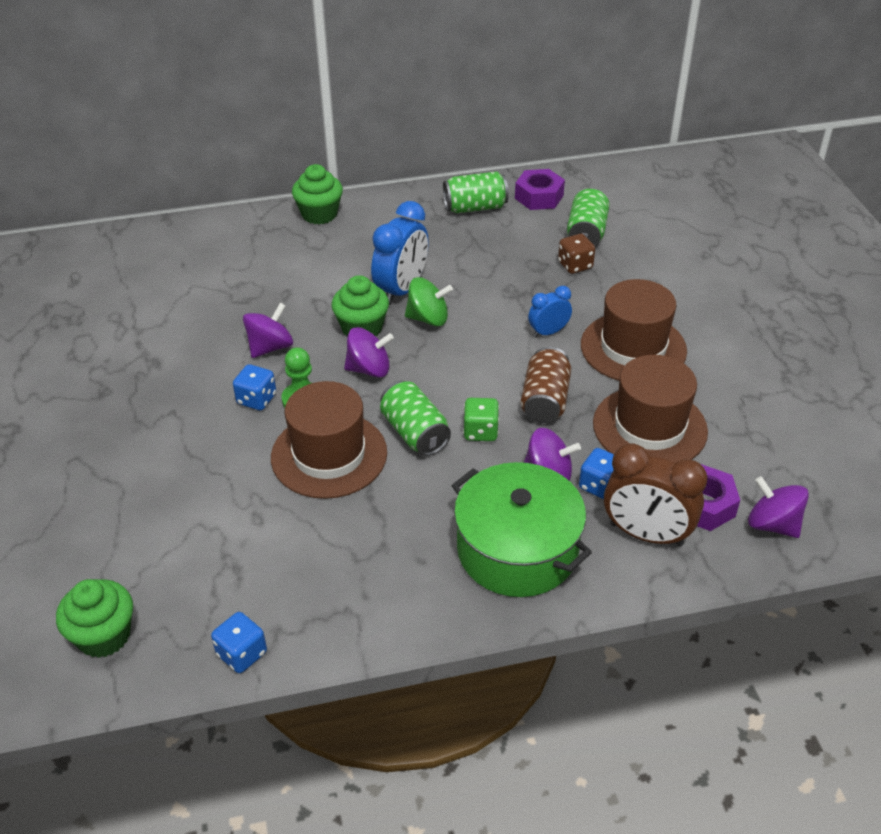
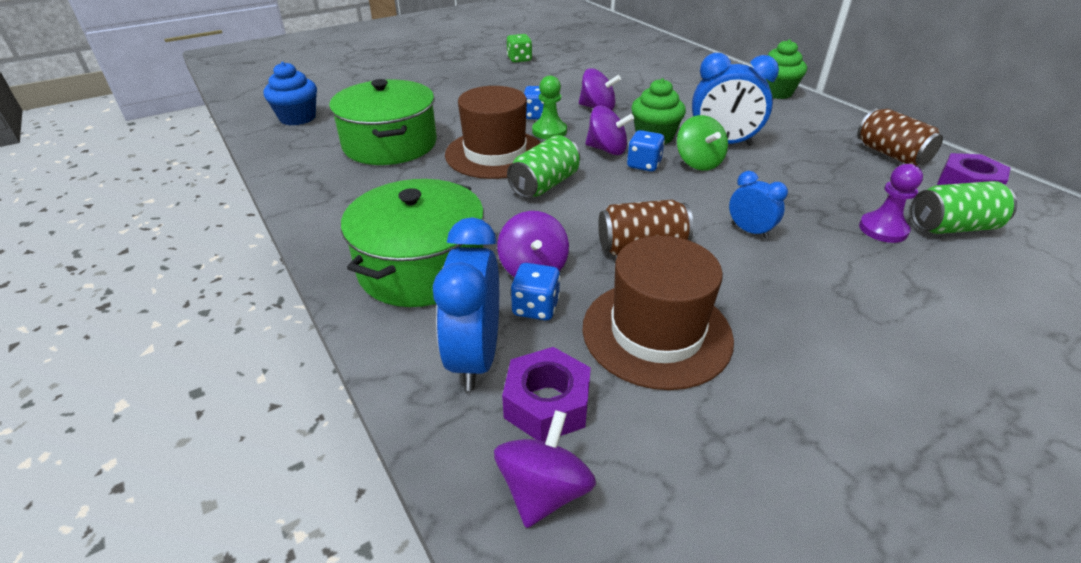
camera: 70 degrees right, 5 degrees down
green cupcake [56,579,133,658] -> blue cupcake [264,62,317,126]
blue dice [211,612,267,673] -> blue dice moved to [627,130,665,172]
purple spinning top [344,327,394,378] -> purple spinning top turned 45 degrees counterclockwise [585,106,634,155]
green can [443,171,509,213] -> brown can [857,108,943,165]
green dice [463,398,499,441] -> green dice moved to [507,34,532,63]
brown dice [558,234,595,274] -> purple pawn [859,164,923,243]
brown hat [581,279,687,381] -> none
brown clock [604,444,707,546] -> blue clock [433,217,499,391]
none -> green pot [329,79,437,165]

